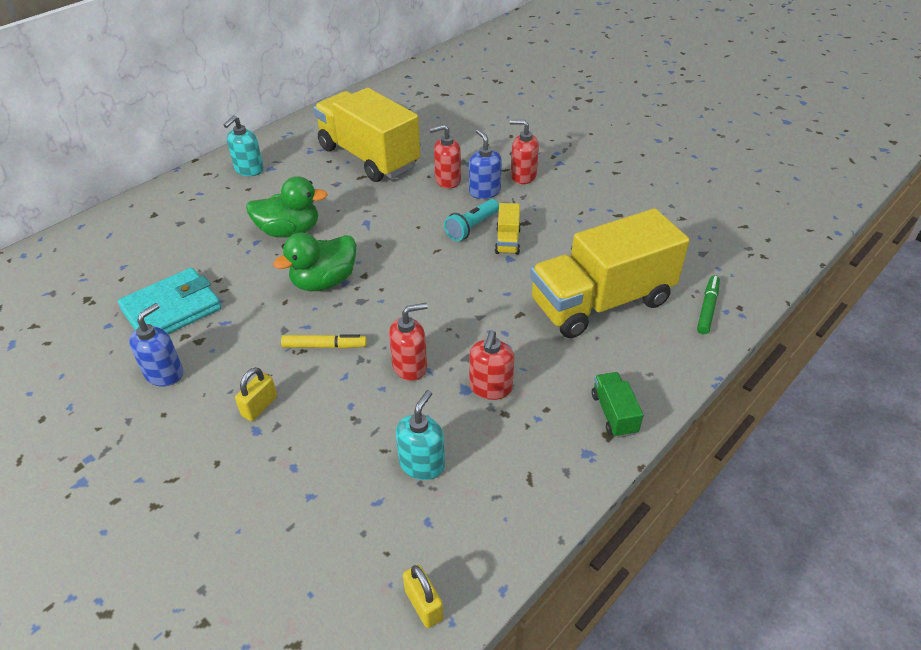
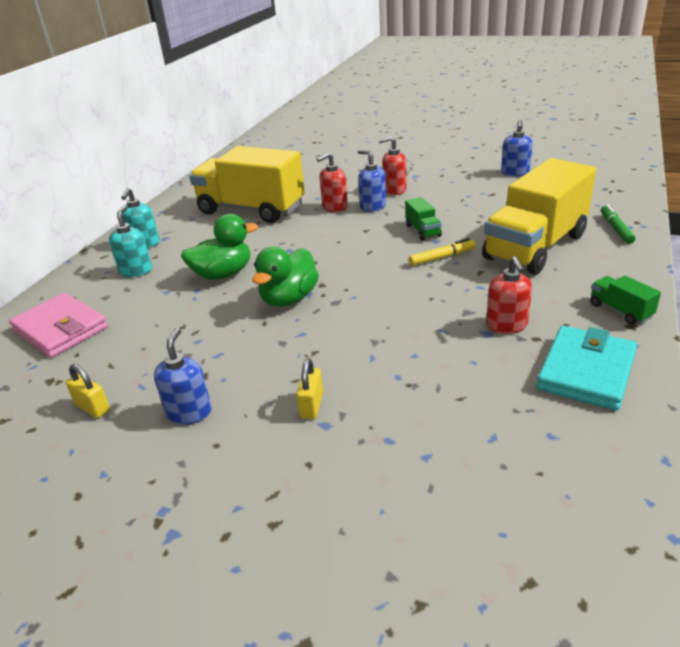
camera: 20 degrees left, 10 degrees down
turquoise wallet [118,268,222,334] -> turquoise wallet moved to [536,326,637,411]
yellow marker [281,334,367,349] -> yellow marker moved to [409,238,476,266]
red soap dispenser [389,303,428,381] -> none
turquoise soap dispenser [396,390,445,480] -> turquoise soap dispenser moved to [109,206,152,277]
yellow padlock [403,565,443,628] -> yellow padlock moved to [66,364,110,418]
turquoise flashlight [444,199,499,241] -> none
yellow truck [495,203,521,255] -> green truck [405,197,442,240]
none -> pink wallet [9,293,108,358]
none -> blue soap dispenser [501,119,533,176]

